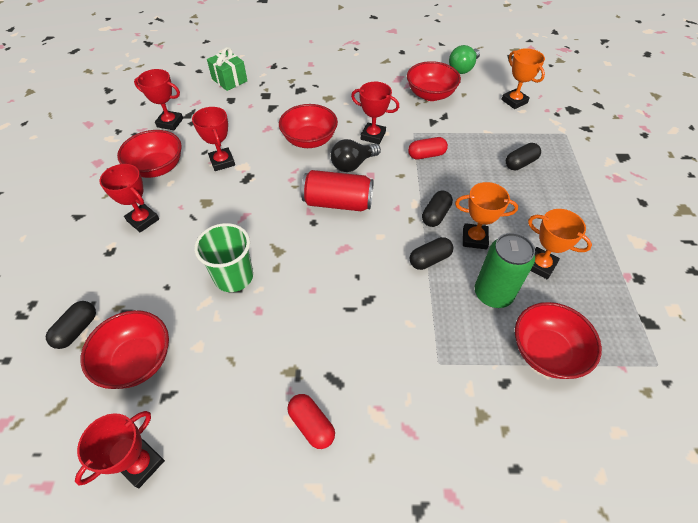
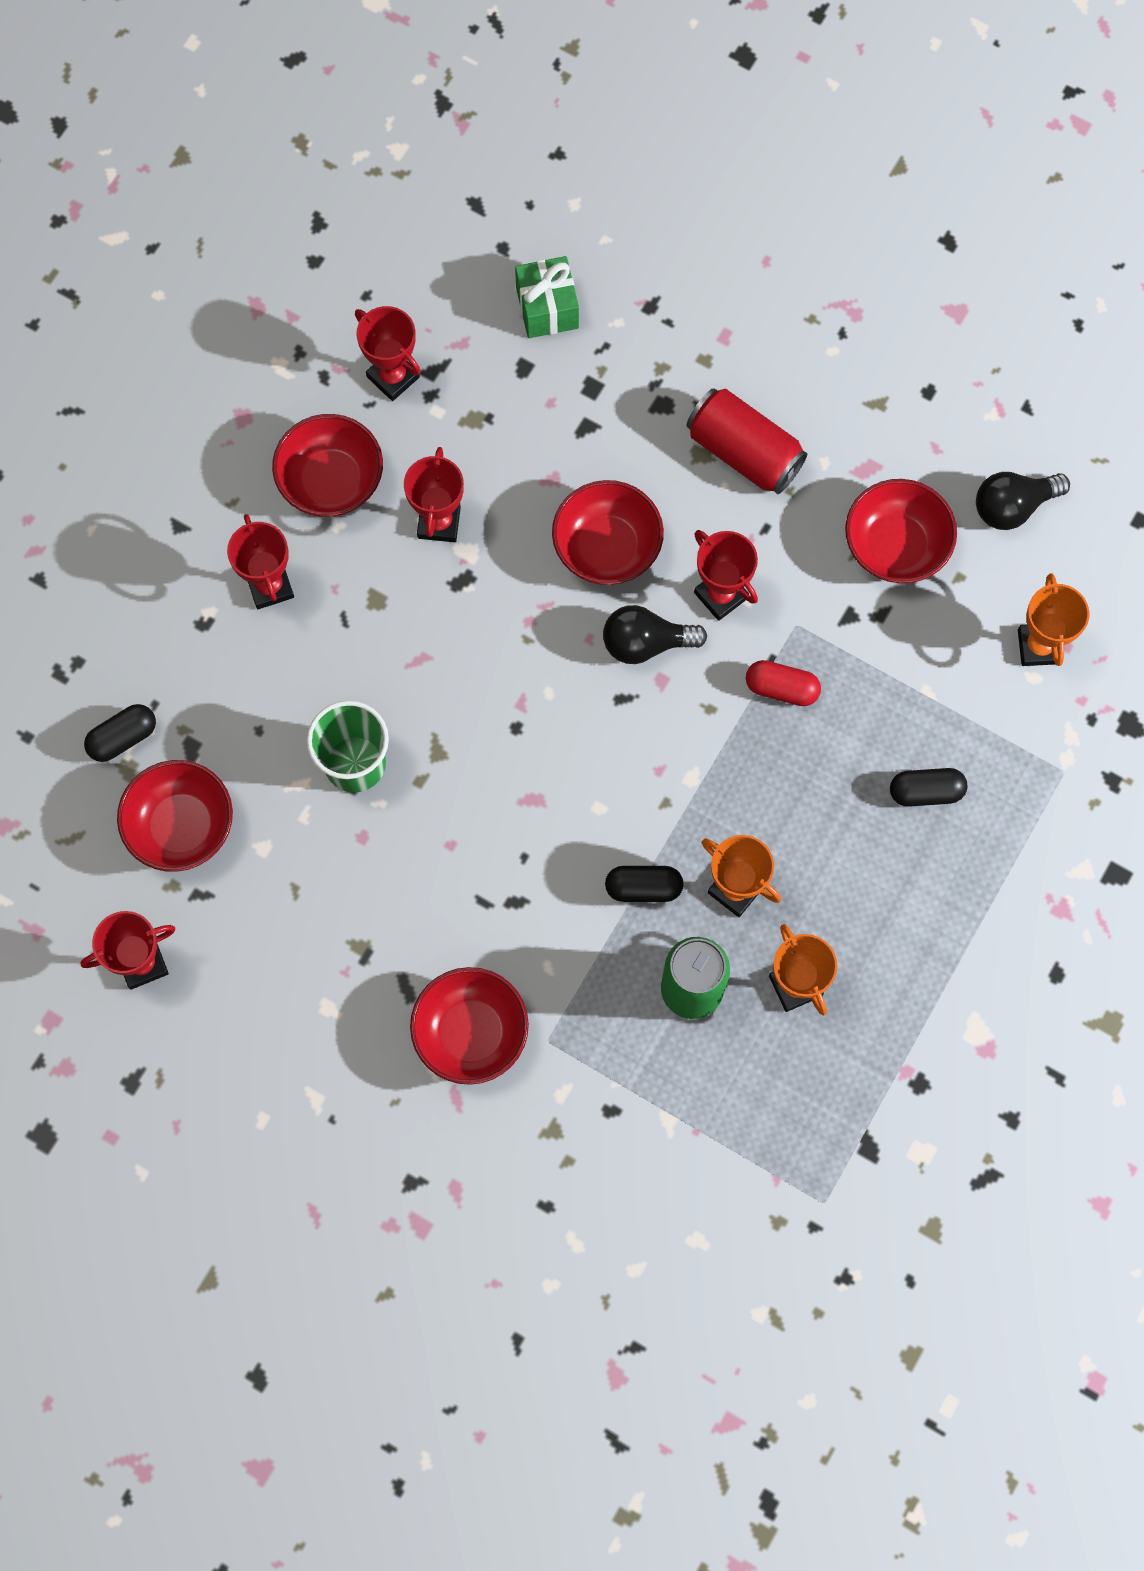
camera: 30 degrees right, 20 degrees up
red capsule [287,394,335,449] -> none
red can [301,170,374,211] -> red can moved to [686,388,807,494]
black capsule [422,191,453,227] -> none
green light bulb [449,45,480,74] -> black light bulb [976,472,1070,530]
red bowl [515,302,602,379] -> red bowl moved to [410,967,529,1085]

